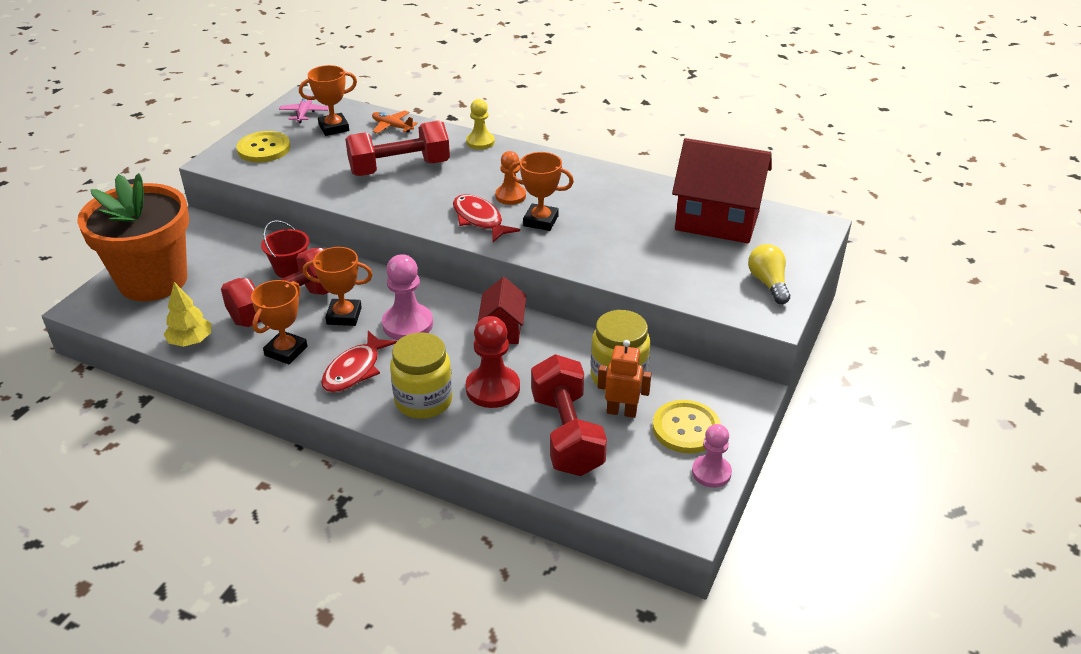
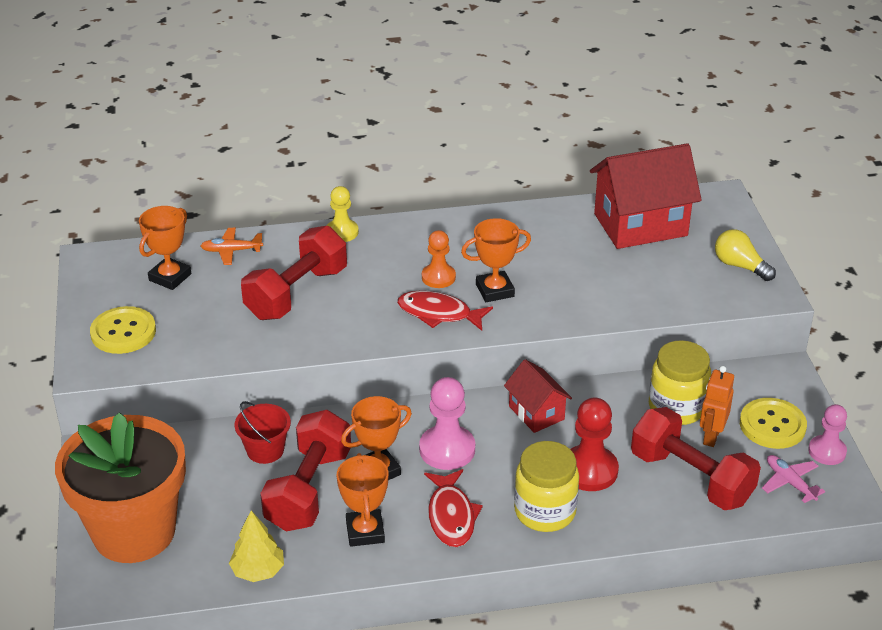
camera: 35 degrees left, 0 degrees up
pink plane [279,95,329,123] -> pink plane moved to [762,455,825,503]
orange robot [598,340,651,418] -> orange robot turned 45 degrees counterclockwise [700,366,734,447]

